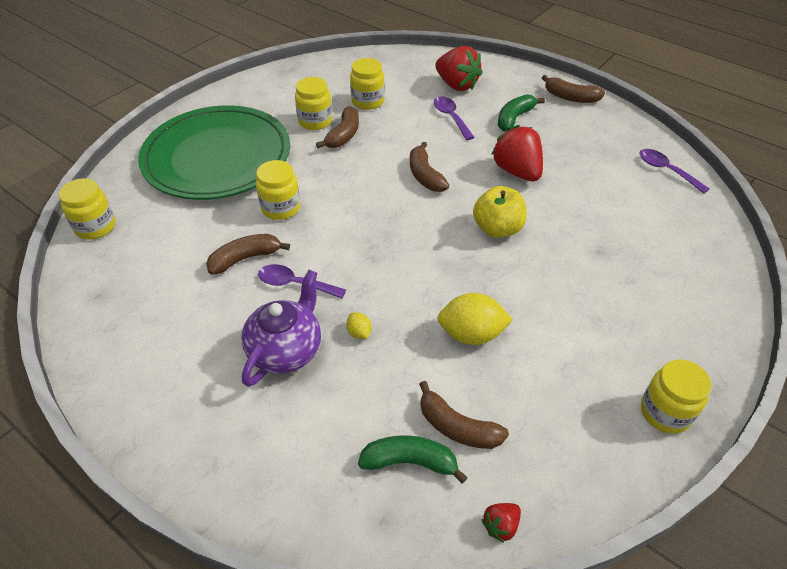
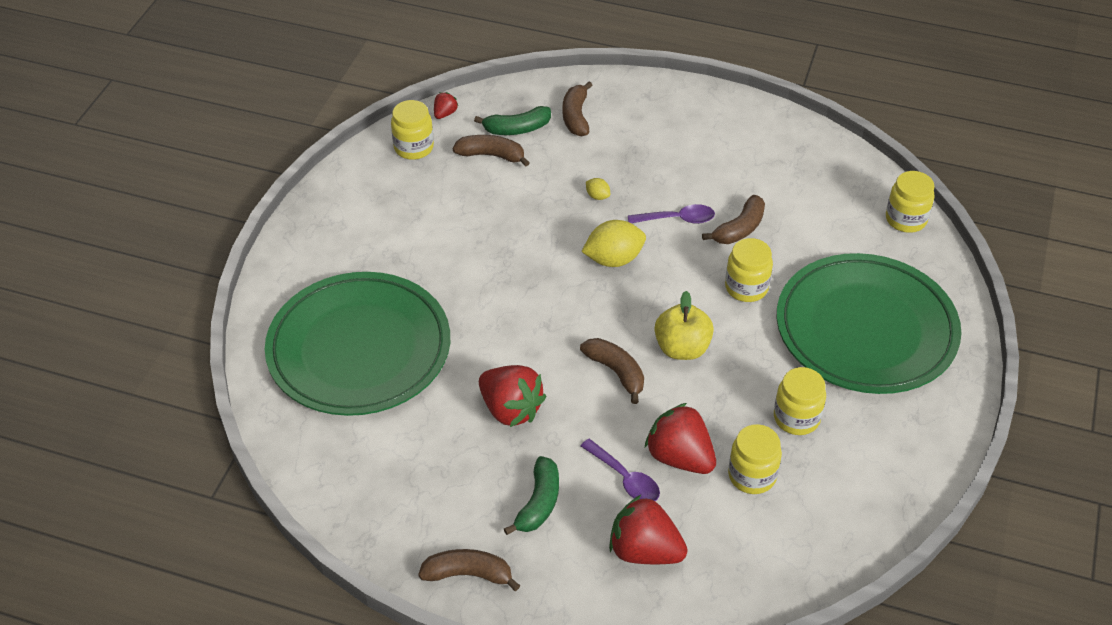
camera: 160 degrees right, 0 degrees up
purple teapot [241,270,321,387] -> none
brown banana [316,106,359,148] -> brown banana moved to [563,82,593,136]
yellow lemon [437,293,513,345] -> yellow lemon moved to [581,220,646,267]
yellow apple [473,186,527,238] -> yellow apple moved to [655,291,714,360]
purple spoon [640,149,710,194] -> none
yellow jar [641,359,711,434] -> yellow jar moved to [391,100,434,160]
none -> green plate [265,272,450,416]
none -> red strawberry [645,403,716,474]

